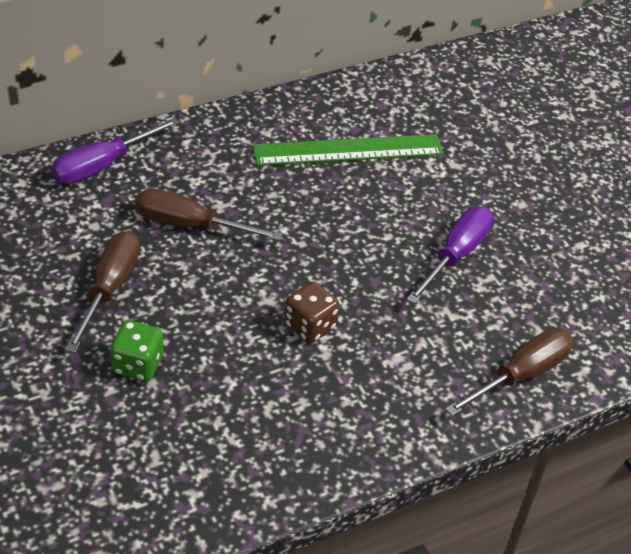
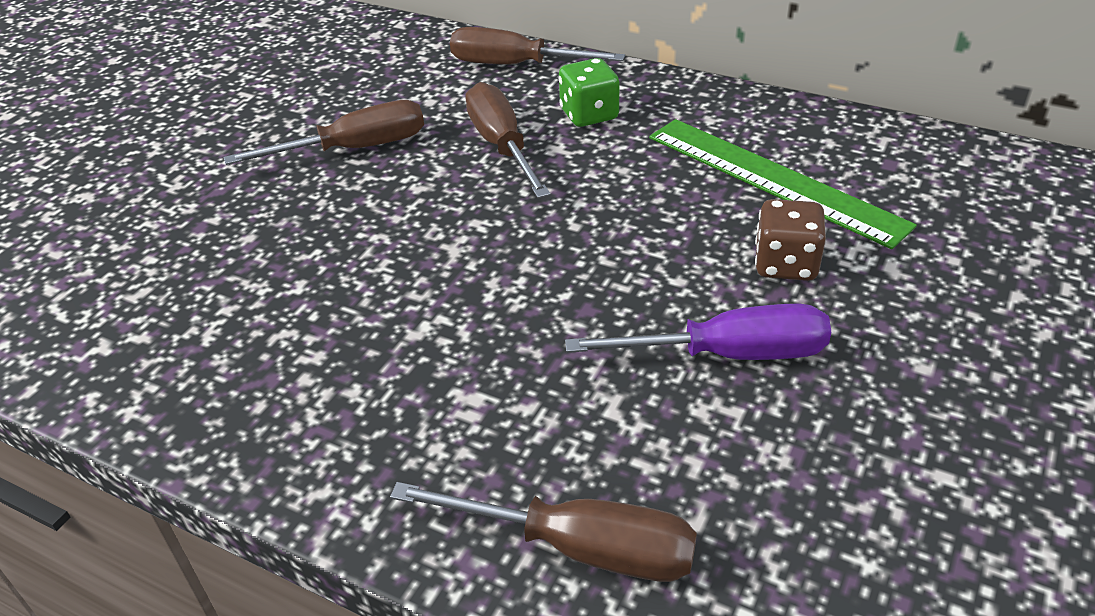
camera: 60 degrees right, 5 degrees down
purple screwdriver [51,118,180,184] -> brown screwdriver [450,27,625,65]
green dice [110,320,163,381] -> green dice moved to [559,58,619,127]
brown dice [284,282,340,343] -> brown dice moved to [755,199,826,281]

